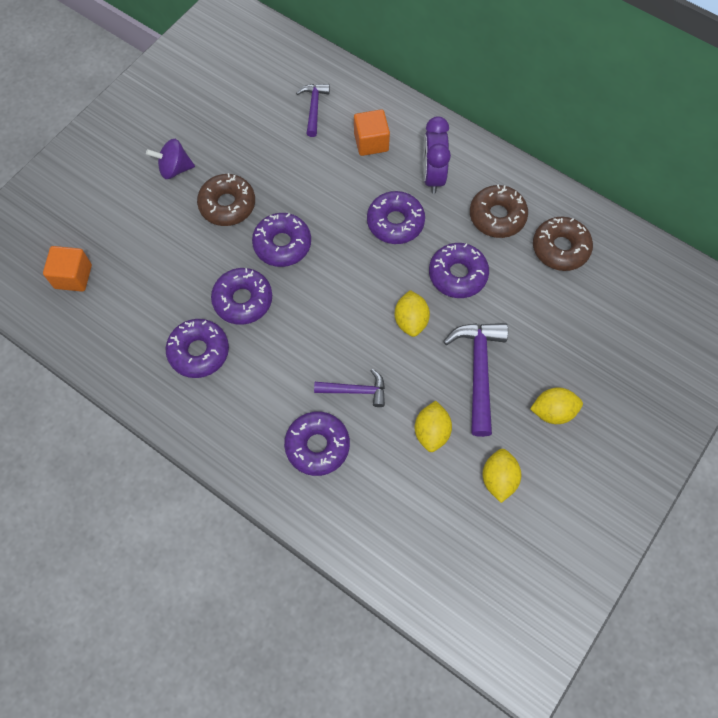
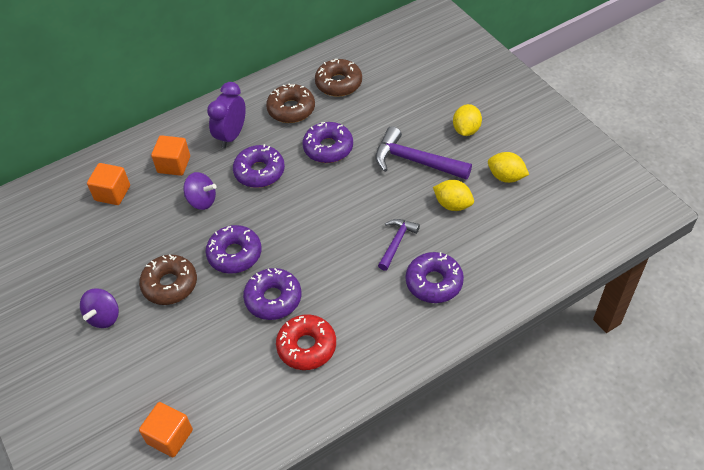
camera: 65 degrees left, 15 degrees down
purple donut [166,319,229,378] -> red donut [276,314,336,370]
purple hammer [296,84,330,137] -> orange cube [87,163,130,205]
yellow lemon [395,290,430,337] -> none
purple clock [423,116,451,194] -> purple clock turned 90 degrees clockwise [207,82,246,148]
none -> purple spinning top [184,172,216,210]

